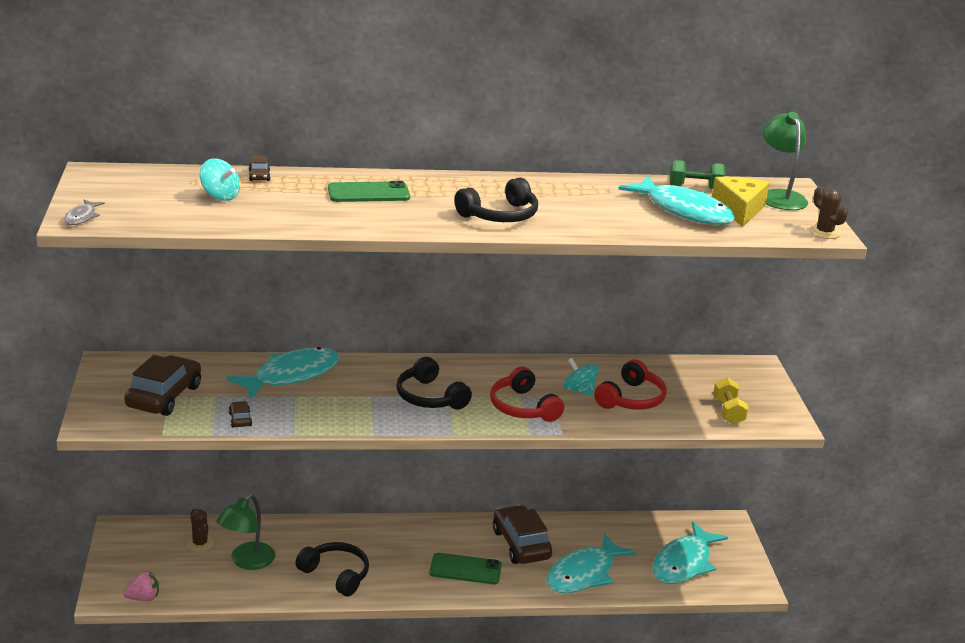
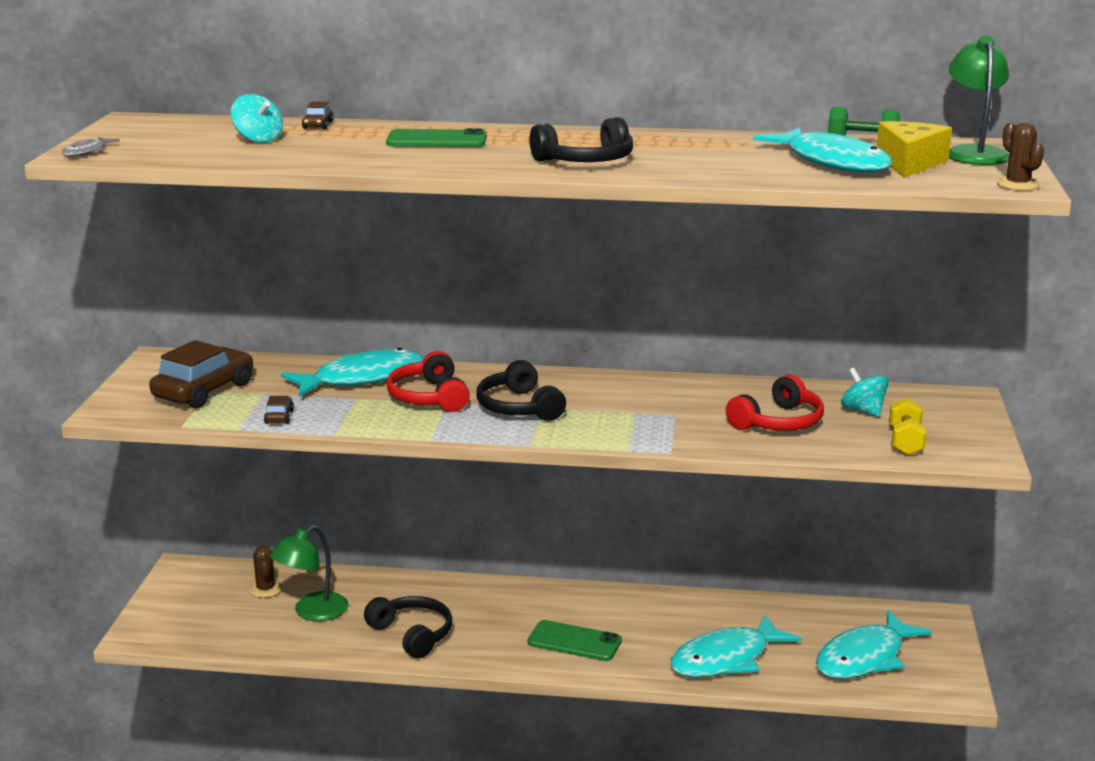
camera: 15 degrees right, 5 degrees down
pink strawberry [123,572,159,601] -> none
red headphones [490,366,564,422] -> red headphones moved to [387,351,470,412]
brown car [493,505,552,564] -> none
turquoise spinning top [563,358,599,396] -> turquoise spinning top moved to [841,368,889,417]

